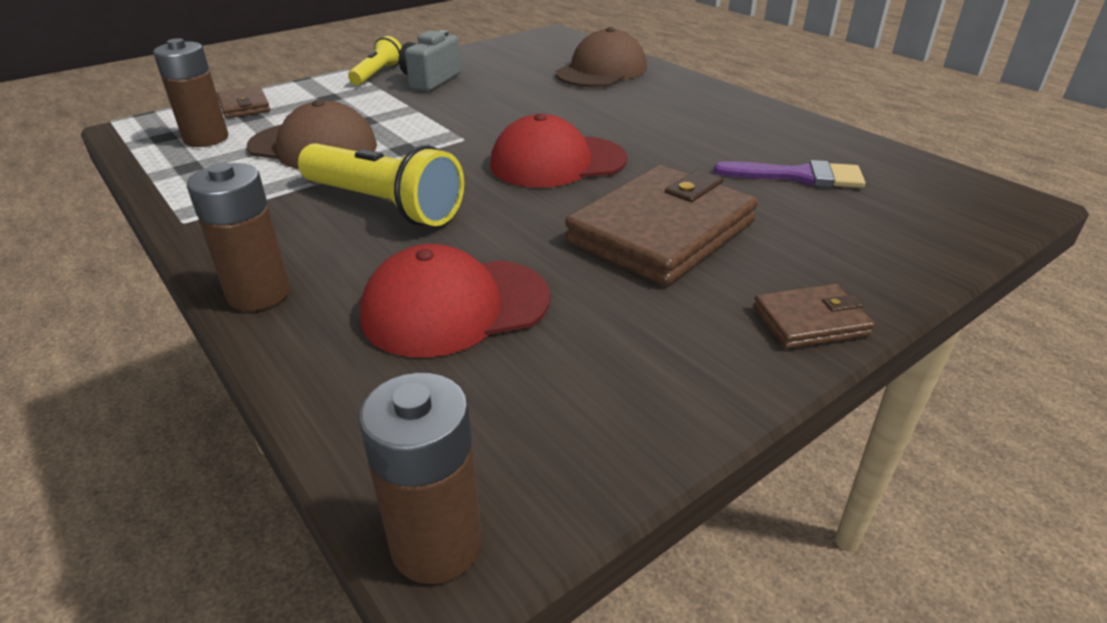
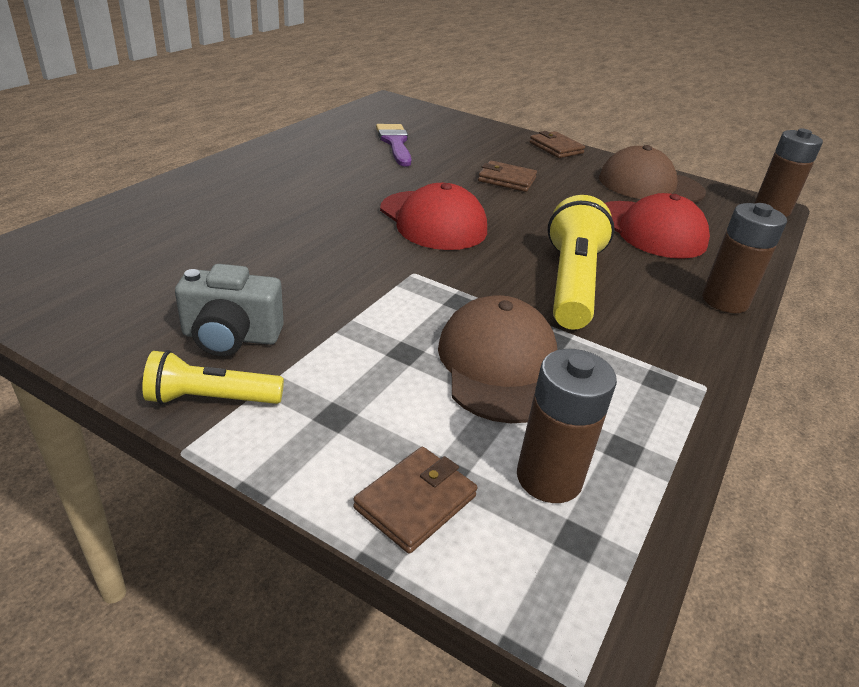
camera: 115 degrees left, 0 degrees up
brown cap [556,27,647,87] -> brown cap moved to [599,145,706,203]
brown wallet [565,165,758,286] -> brown wallet [478,160,537,192], size x0.48

